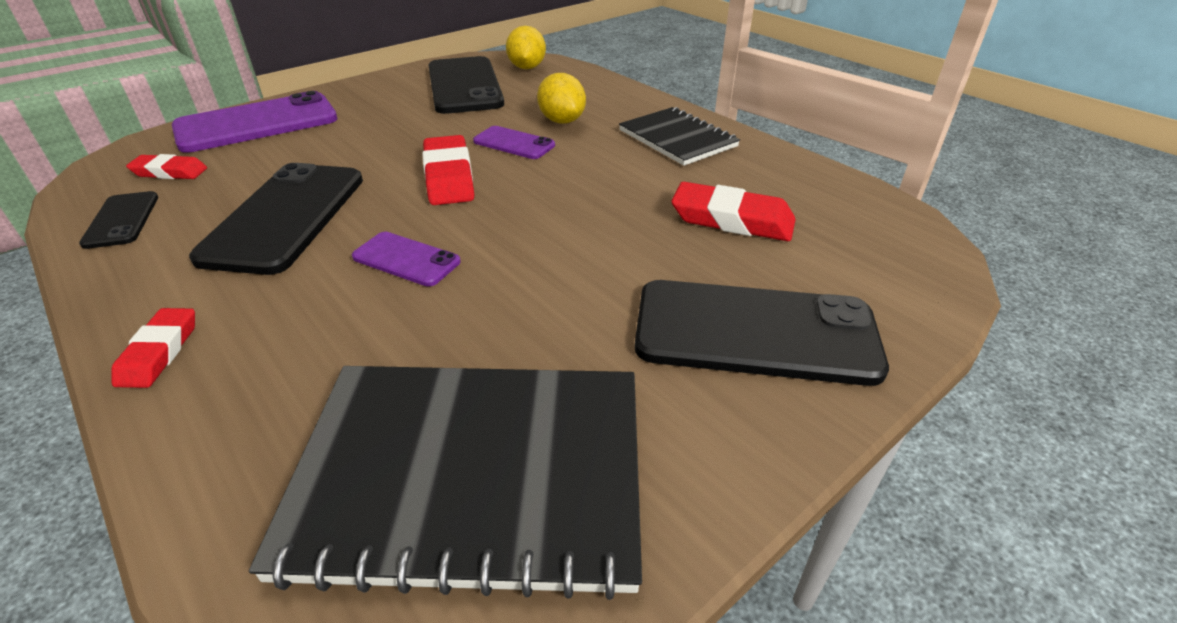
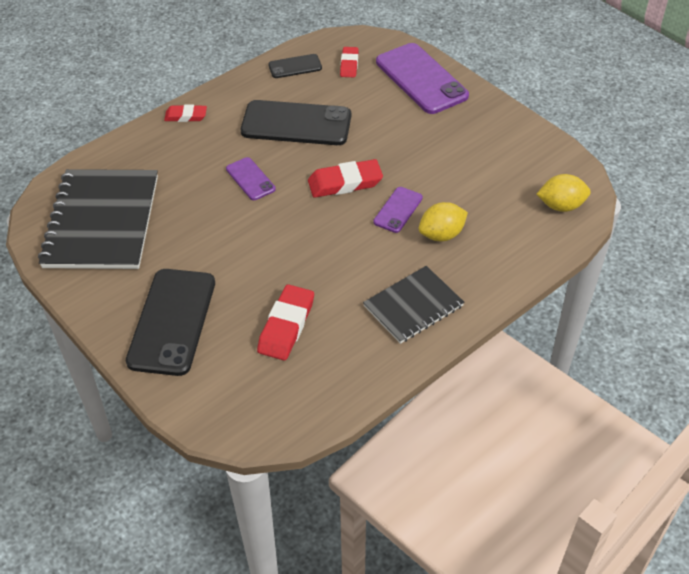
camera: 90 degrees right, 10 degrees up
purple phone [352,232,461,287] -> purple phone turned 60 degrees counterclockwise [226,157,276,200]
black phone [428,56,504,114] -> none

